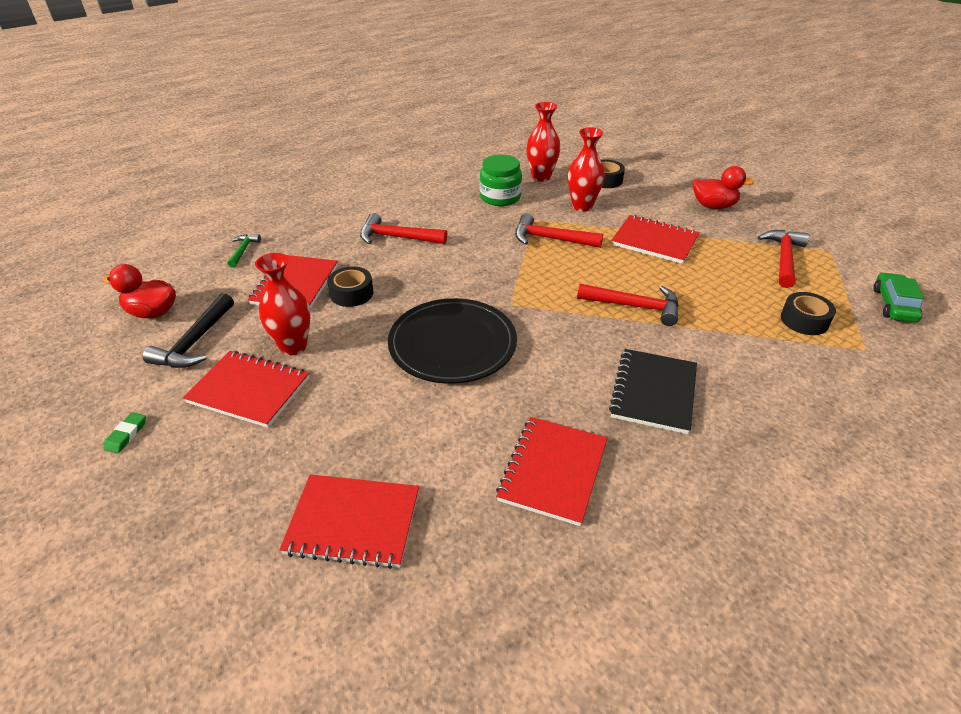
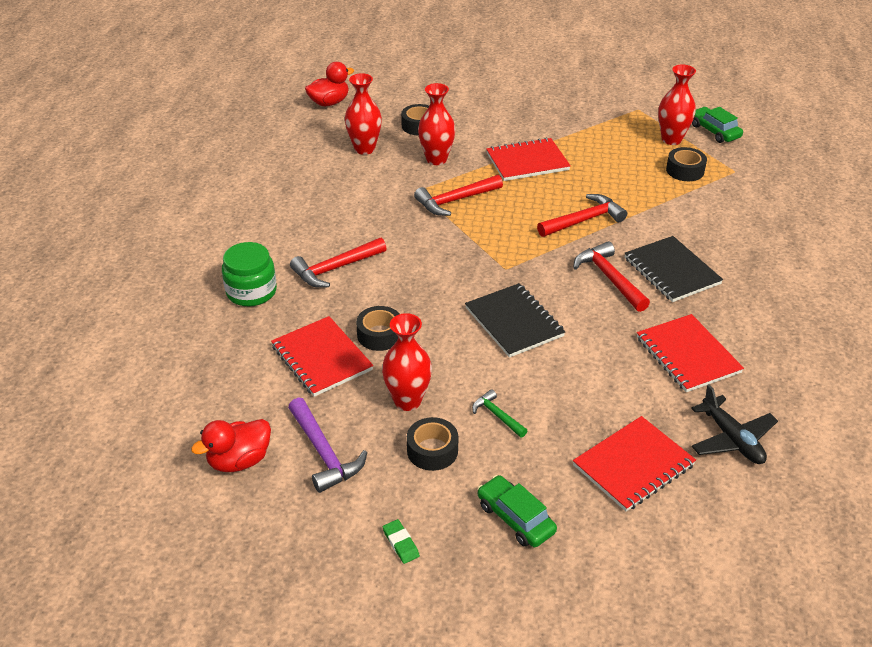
camera: 45 degrees left, 0 degrees up
black hammer [143,293,234,368] -> purple hammer [288,397,367,493]
red notebook [183,351,309,428] -> black tape [407,417,459,471]
green hammer [228,234,261,267] -> green hammer moved to [472,389,528,438]
black plate [388,298,517,384] -> black notebook [465,283,565,358]
green jar [480,154,522,206] -> green jar moved to [222,242,277,306]
red duck [692,166,754,209] -> red duck moved to [305,62,354,106]
red hammer [758,230,809,288] -> red hammer moved to [573,241,650,312]
none -> green car [477,475,557,547]
none -> red vase [658,65,696,145]
none -> black plane [691,385,778,464]

